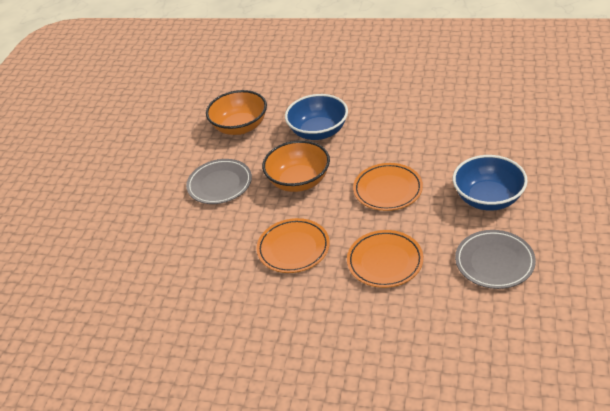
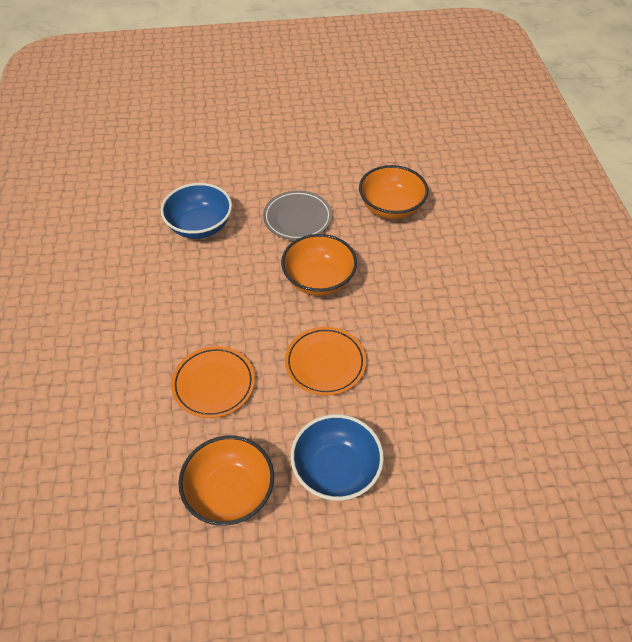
camera: 65 degrees right, 10 degrees up
orange plate [256,218,330,273] -> none
blue bowl [285,94,348,140] -> blue bowl moved to [161,183,232,239]
grey plate [455,230,536,289] -> orange bowl [178,436,274,526]

